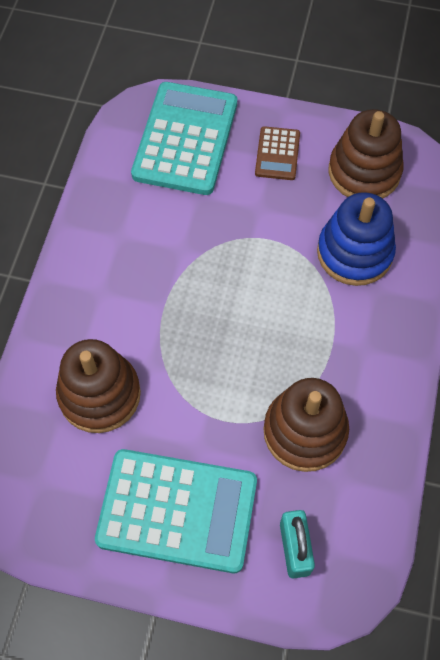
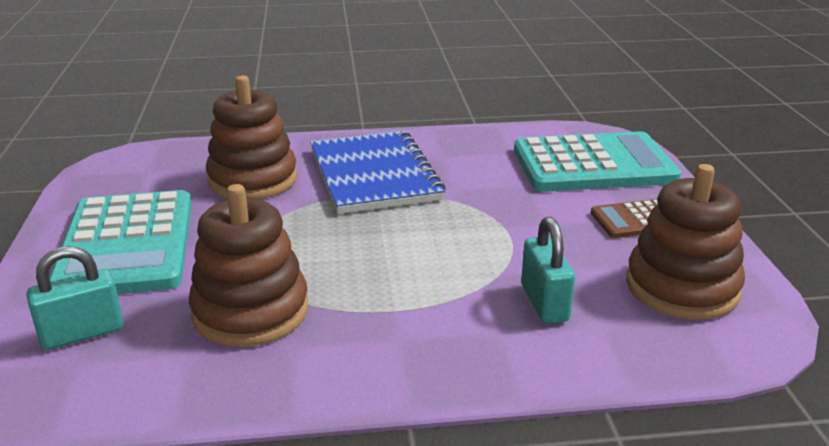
camera: 70 degrees right, 35 degrees down
blue stacking toy [317,192,396,286] -> turquoise padlock [521,216,575,324]
none -> blue notebook [310,130,446,214]

